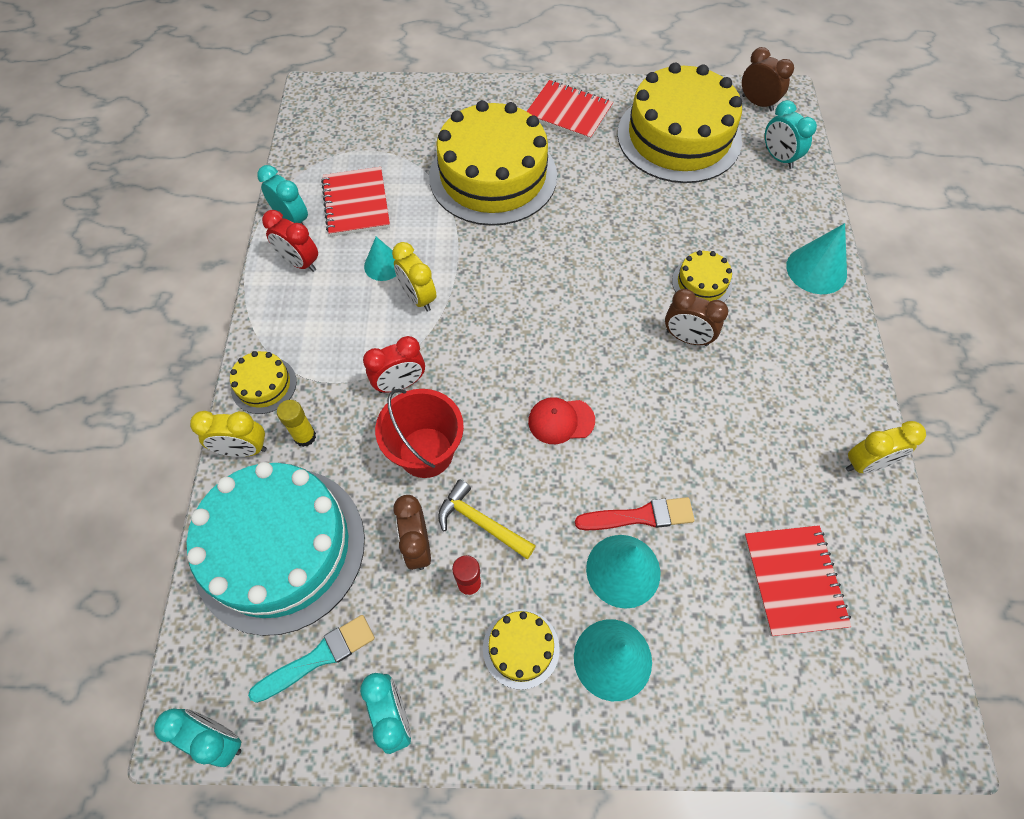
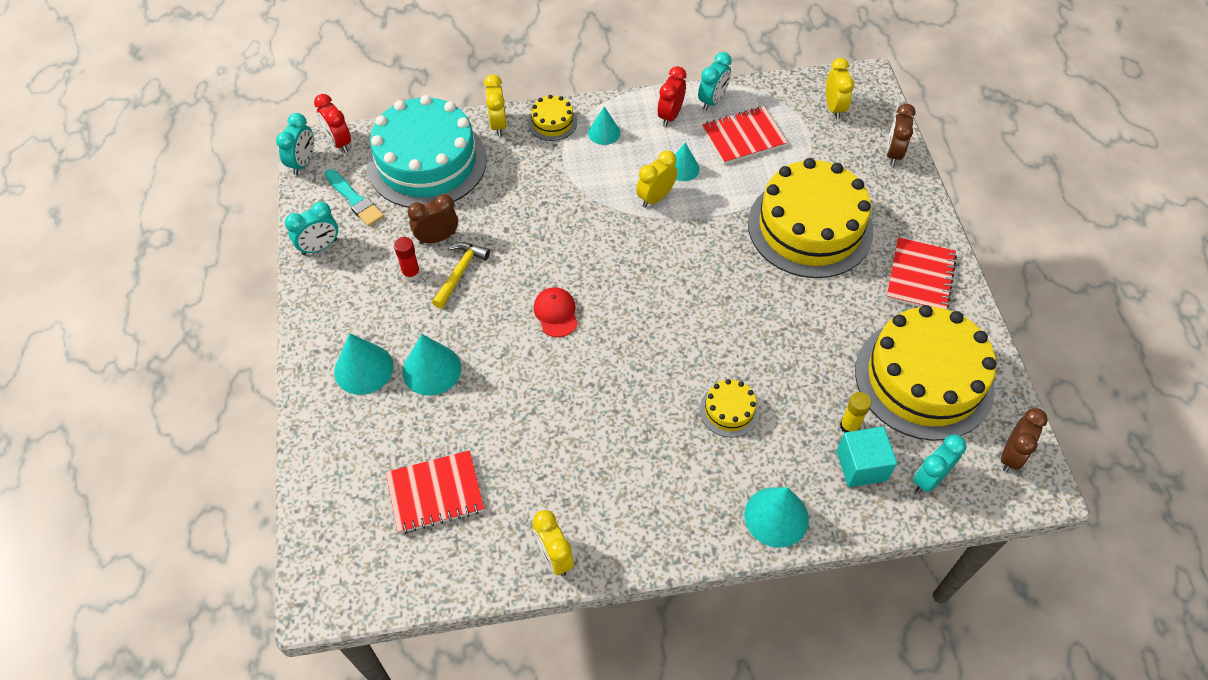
camera: 80 degrees right, 5 degrees down
yellow glue stick [277,400,316,447] -> yellow glue stick moved to [840,392,872,433]
red clock [363,336,425,393] -> red clock moved to [314,94,351,153]
red bucket [375,389,464,478] -> none
yellow cake [483,609,560,690] -> none
red brush [575,497,695,530] -> none
brown clock [665,289,728,346] -> brown clock moved to [886,104,916,166]
none -> turquoise cone [588,106,620,145]
none -> yellow clock [826,58,855,119]
none -> turquoise cube [836,426,897,487]

